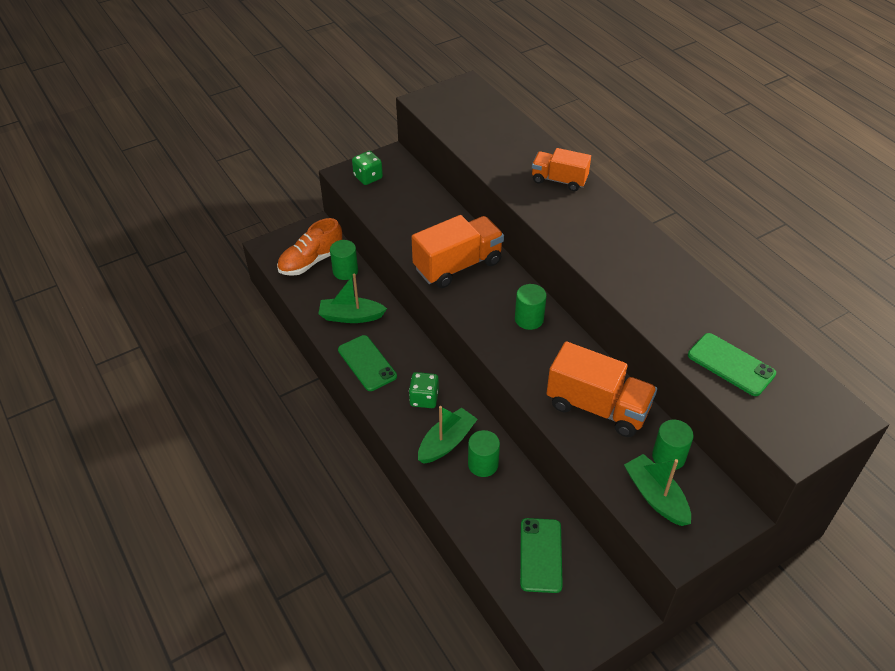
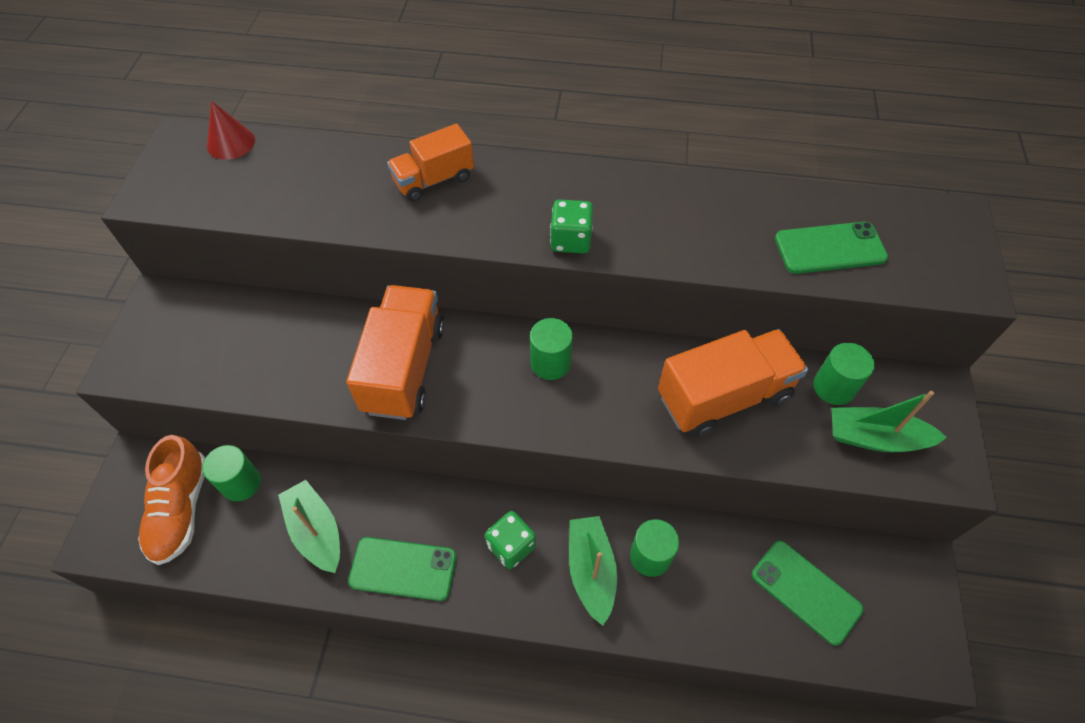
camera: 50 degrees left, 10 degrees up
green boat [319,273,387,323] -> green boat turned 105 degrees clockwise [278,480,340,573]
green dice [352,151,383,185] -> green dice moved to [550,200,593,253]
none -> red cone [207,101,255,160]

